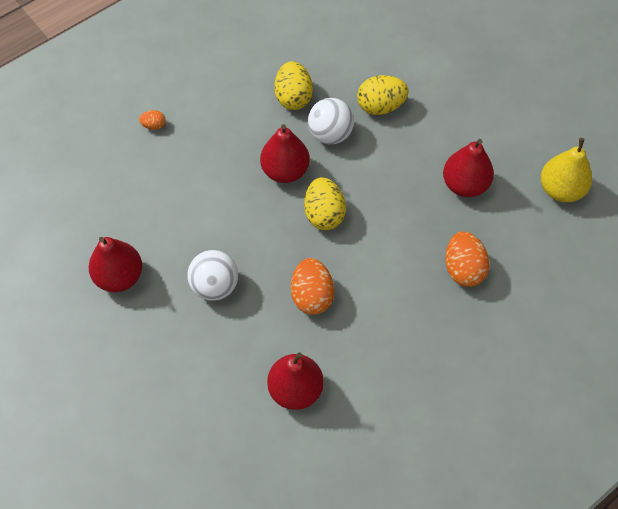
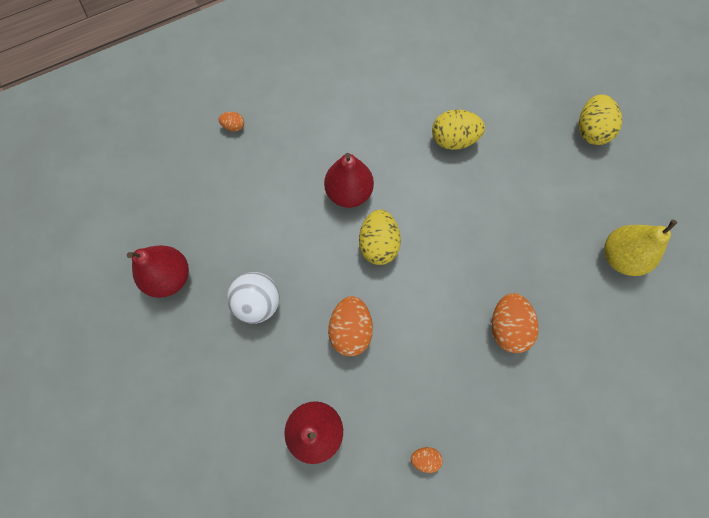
camera: 10 degrees right, 10 degrees up
yellow egg [274,61,313,110] -> yellow egg moved to [579,94,622,145]
white ball [308,98,354,144] -> none
red pear [443,139,494,197] -> none
none -> orange egg [411,447,443,473]

